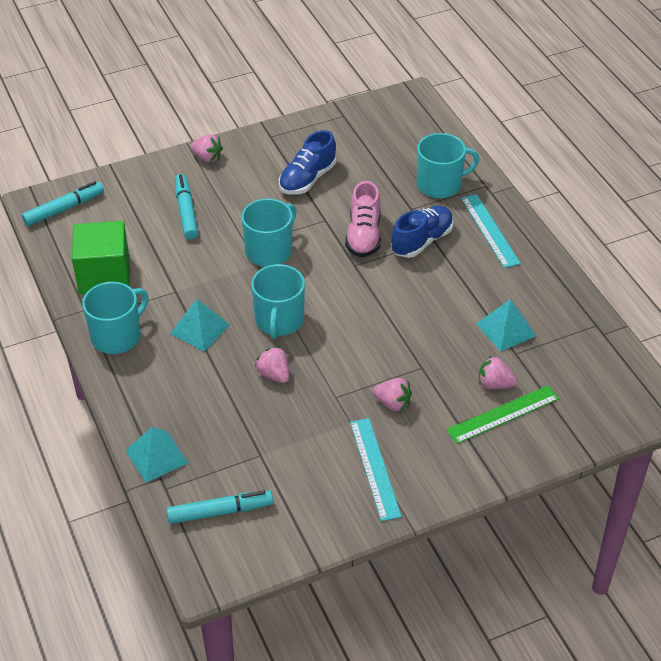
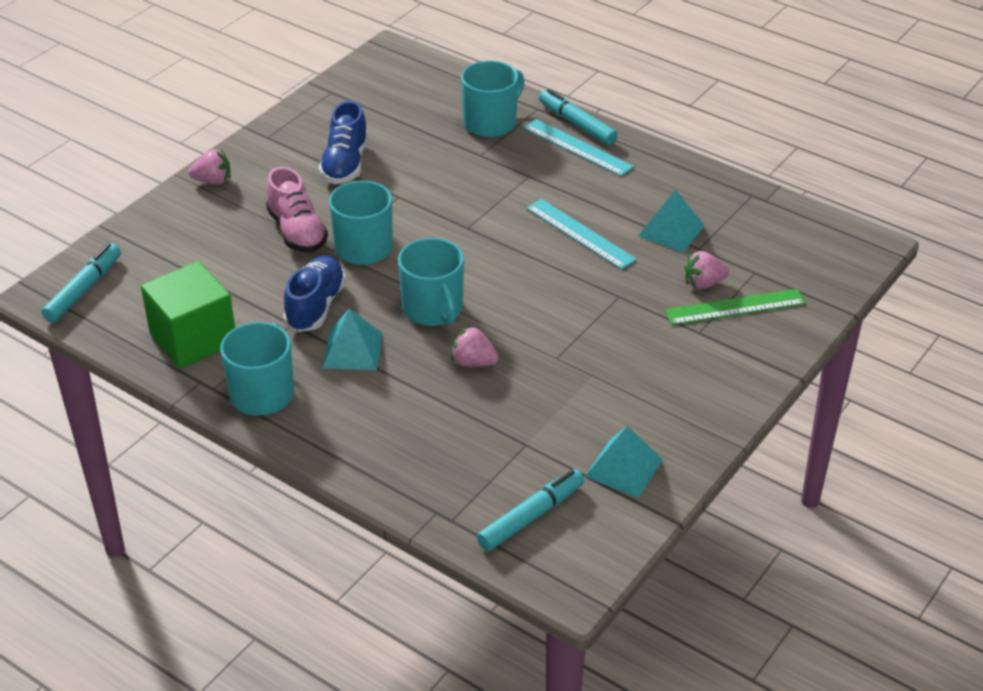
camera: 30 degrees left, 5 degrees down
turquoise pyramid [125,427,188,483] -> turquoise pyramid moved to [585,426,663,498]
turquoise marker [175,174,198,240] -> turquoise marker moved to [539,89,618,145]
pink shoe [345,181,381,257] -> pink shoe moved to [266,167,328,252]
turquoise ruler [350,418,402,521] -> turquoise ruler moved to [526,199,637,270]
pink strawberry [373,378,412,412] -> none
blue shoe [391,206,454,258] -> blue shoe moved to [283,256,346,332]
green ruler [446,385,559,444] -> green ruler turned 45 degrees clockwise [665,289,806,325]

